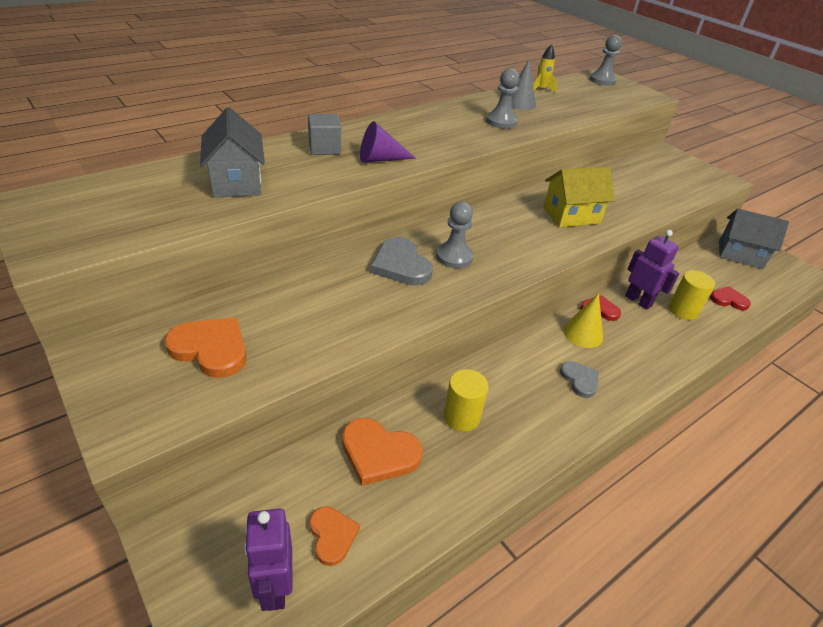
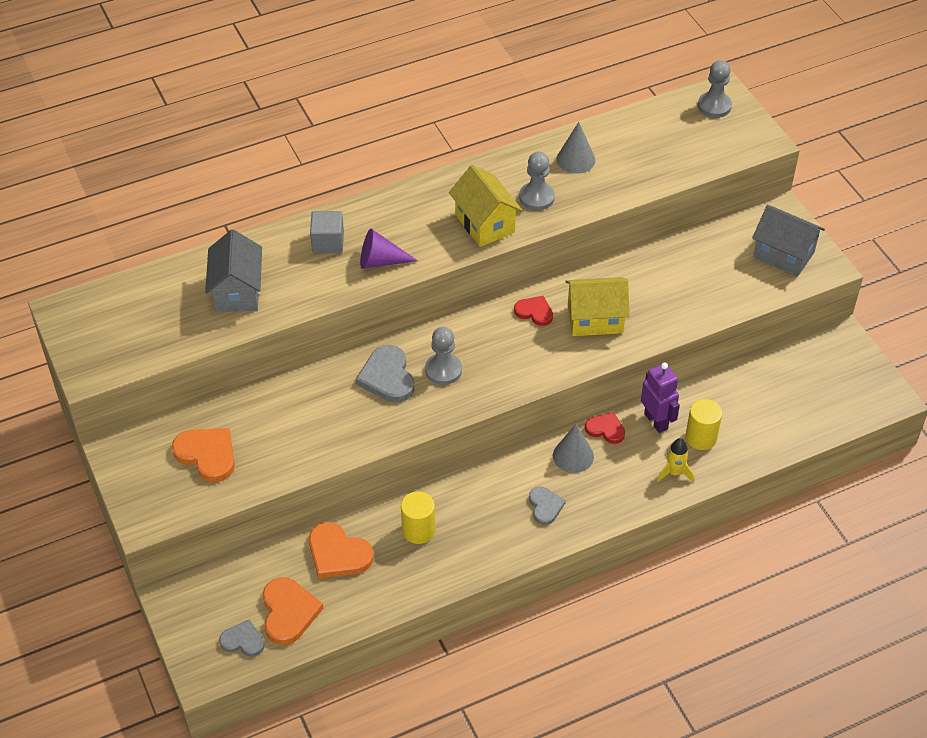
camera: 15 degrees right, 10 degrees up
purple robot [244,509,293,611] -> grey heart [219,620,264,656]
orange heart [310,507,360,566] -> orange heart [263,577,323,645], size x1.61
yellow rocket [533,44,557,93] -> yellow rocket moved to [657,438,694,482]
yellow cone [563,293,603,348] -> grey cone [553,424,594,473]
red heart [710,286,751,310] -> red heart moved to [514,296,553,326]
grey house [719,209,789,269] -> grey house moved to [752,205,825,277]
none -> yellow house [449,165,522,247]

